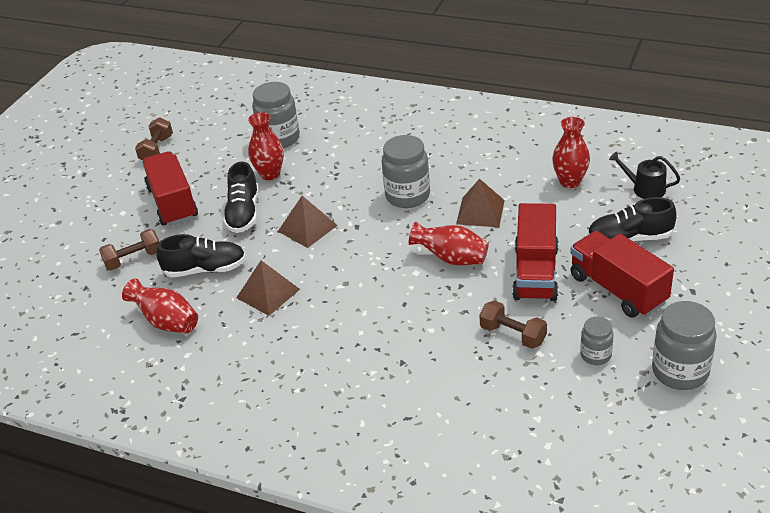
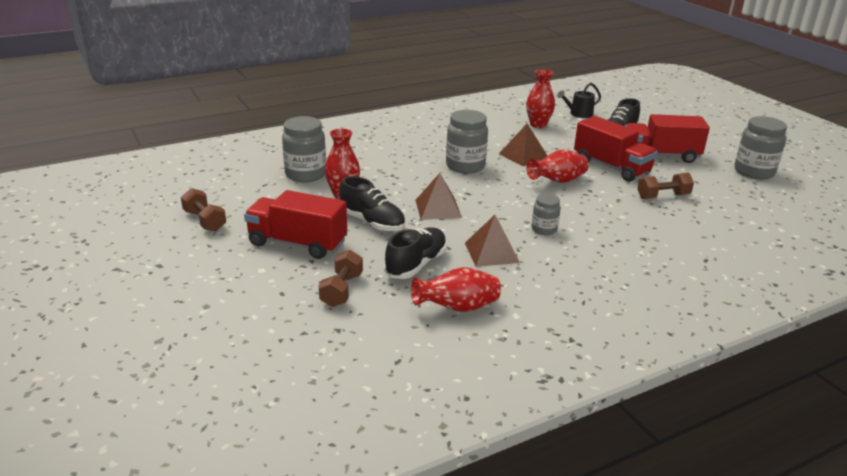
camera: 55 degrees left, 10 degrees down
grey jar [580,316,614,365] -> grey jar moved to [532,194,561,235]

